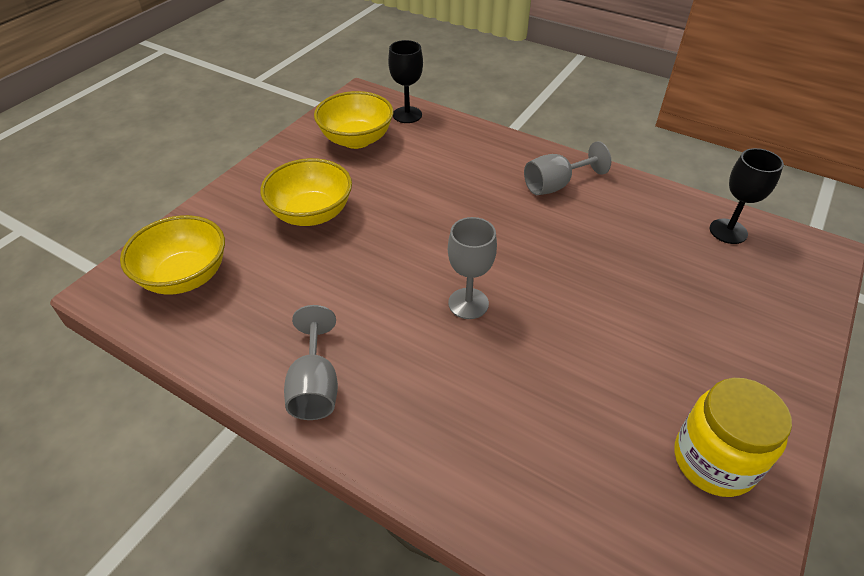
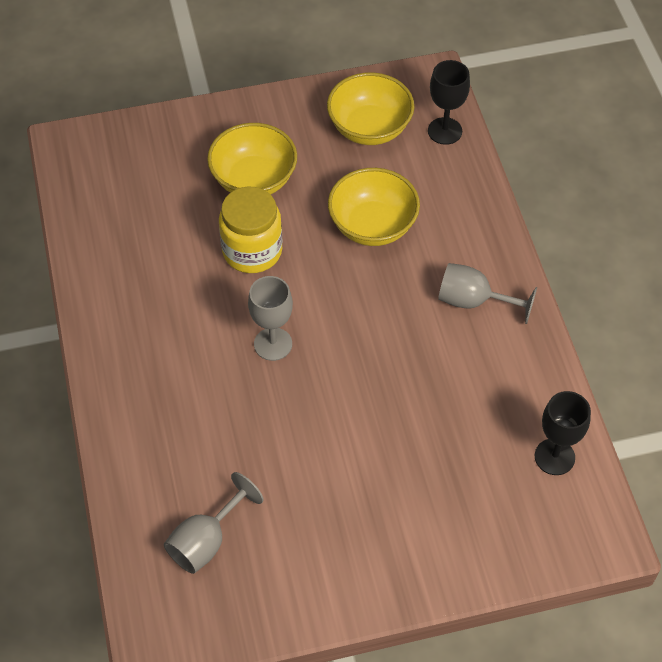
camera: 45 degrees right, 10 degrees up
yellow bowl [120,215,225,295] -> yellow bowl moved to [328,168,420,246]
grey goblet [284,305,338,420] -> grey goblet moved to [164,472,264,574]
yellow jar [675,378,792,497] -> yellow jar moved to [219,187,283,273]

